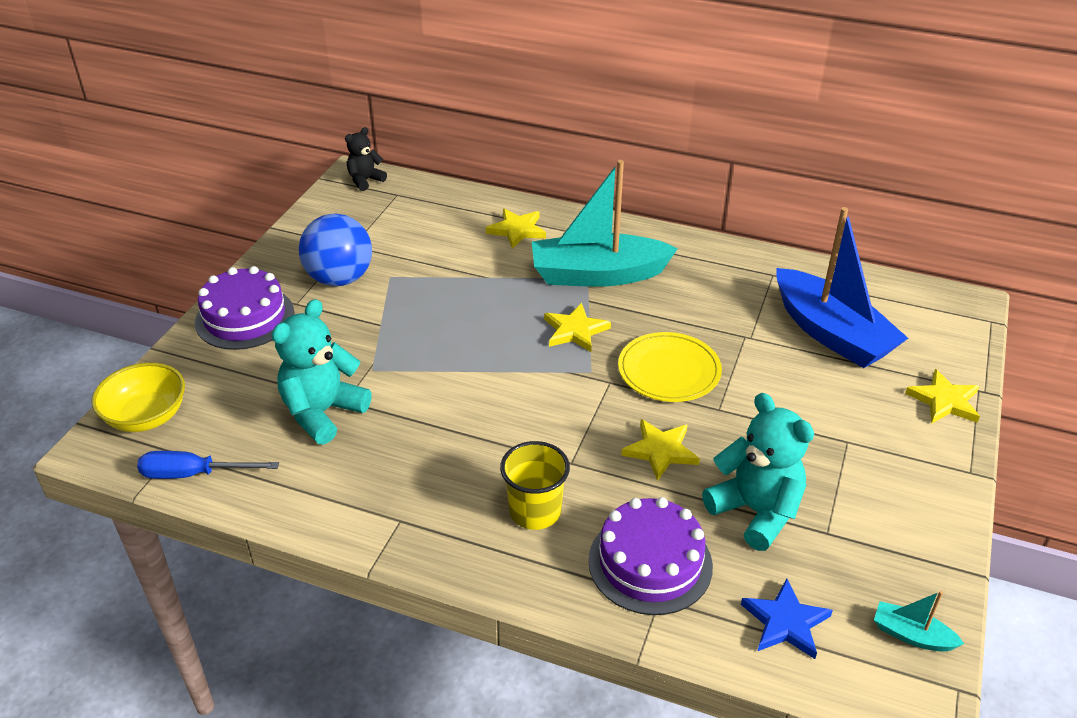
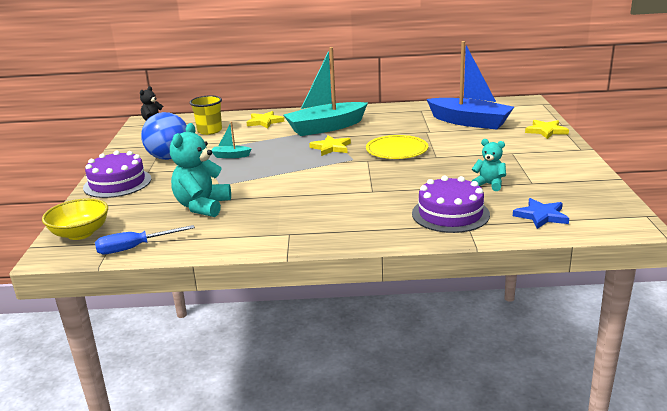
camera: 20 degrees left, 15 degrees down
yellow cup [500,441,570,530] -> yellow cup moved to [190,95,222,135]
yellow star [621,419,700,481] -> none
turquoise teddy bear [702,393,814,551] -> turquoise teddy bear [472,139,506,191], size x0.57
turquoise boat [874,591,964,652] -> turquoise boat moved to [211,122,252,158]

